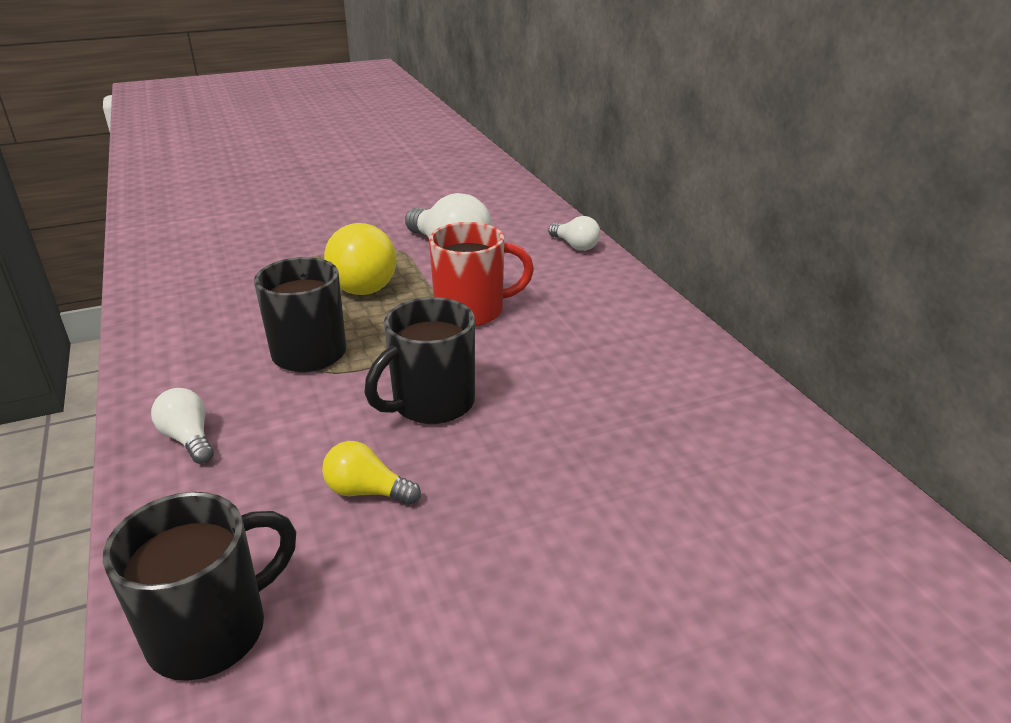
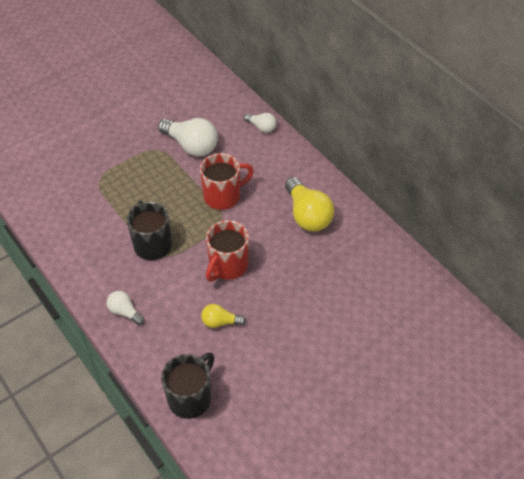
camera: 15 degrees left, 20 degrees up
yellow light bulb [324,223,396,295] -> yellow light bulb moved to [285,177,334,231]
black mug [365,297,475,424] -> red mug [206,220,249,282]

